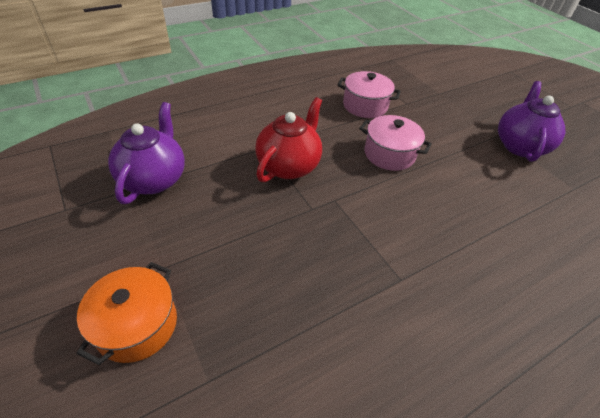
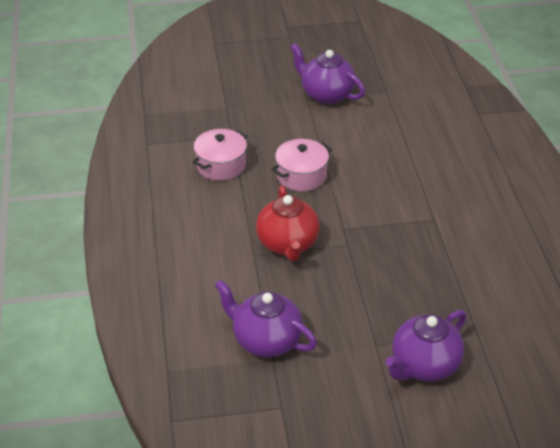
camera: 65 degrees left, 5 degrees down
orange pot [76,262,177,365] -> purple teapot [386,310,466,382]
red teapot [255,97,322,182] -> red teapot turned 150 degrees counterclockwise [256,186,320,261]

